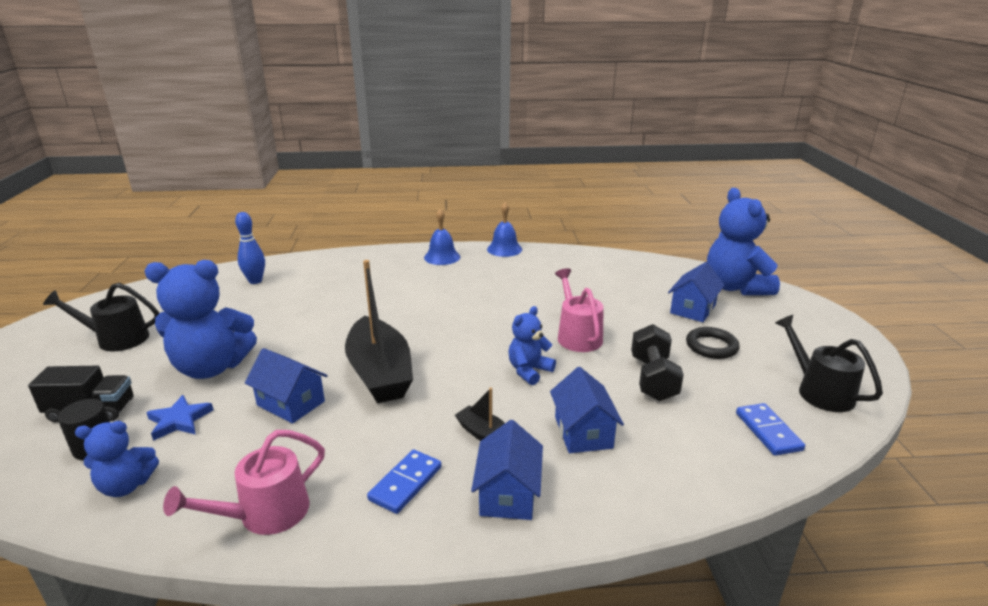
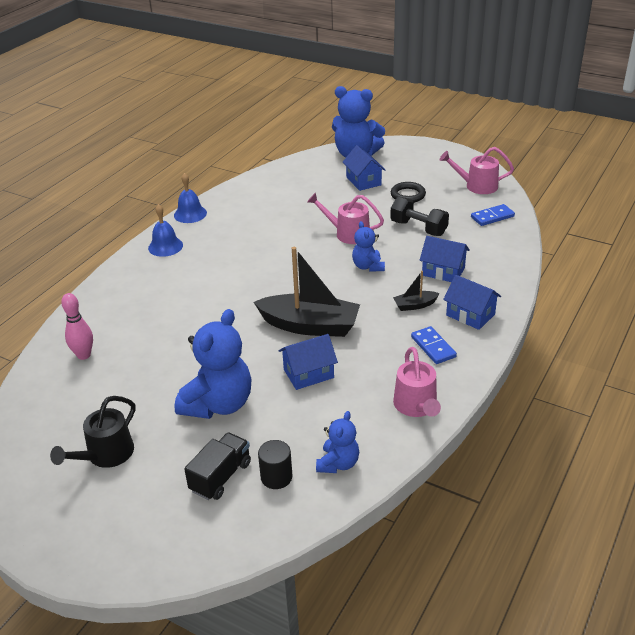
camera: 55 degrees left, 10 degrees up
blue star [146,395,213,441] -> none
blue bowling pin [235,212,265,284] -> pink bowling pin [61,293,93,360]
blue domino [736,403,805,456] -> blue domino turned 45 degrees counterclockwise [471,204,515,226]
black watering can [775,315,883,412] -> pink watering can [440,147,514,194]

